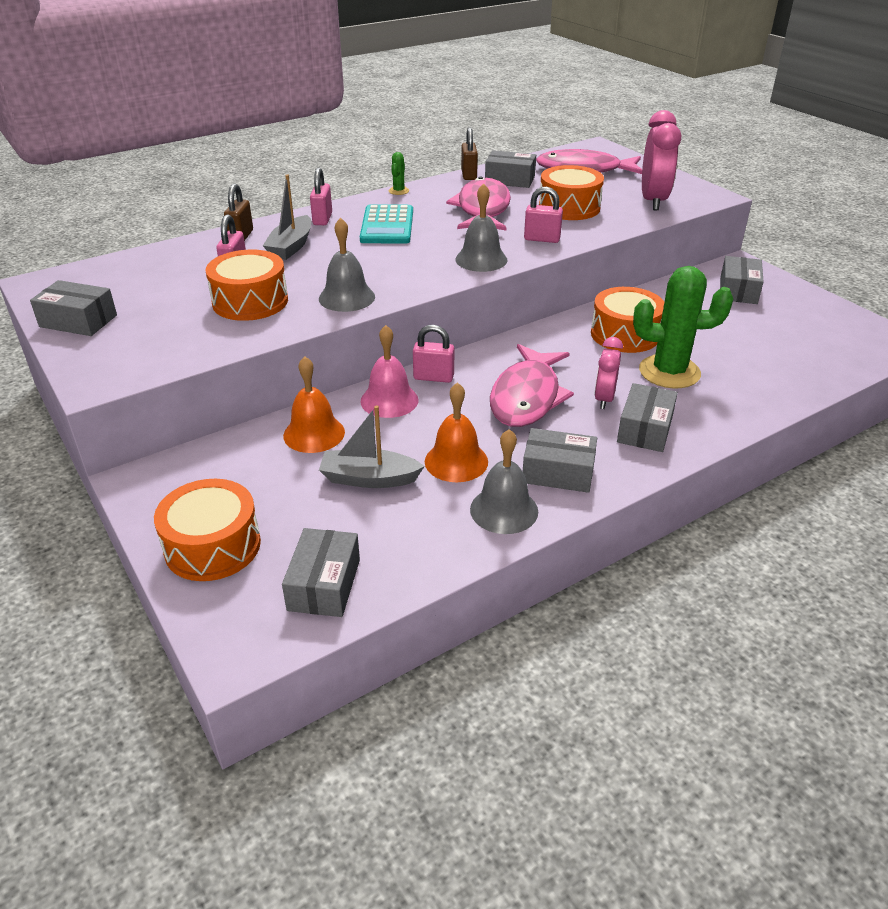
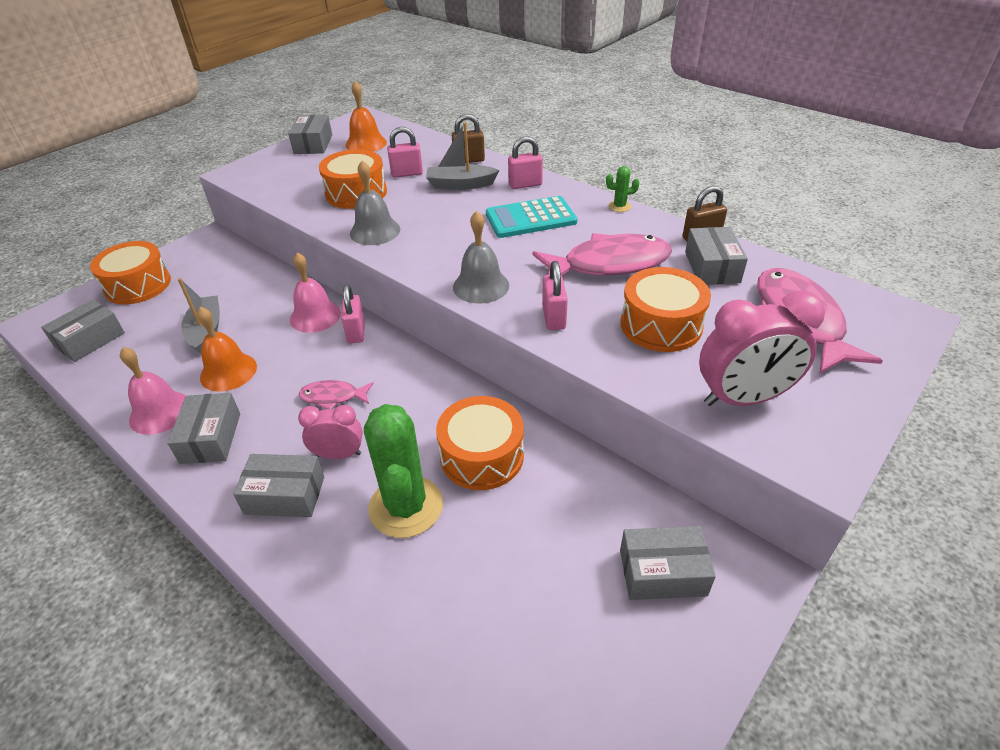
camera: 75 degrees right, 5 degrees up
grey box [282,528,360,617] -> grey box turned 45 degrees counterclockwise [41,299,125,362]
orange bell [283,356,345,453] -> orange bell moved to [345,81,387,152]
grey bell [470,429,538,534] -> pink bell [120,347,186,435]
pink fish [490,344,574,427] -> pink fish [299,380,374,409], size x0.51

